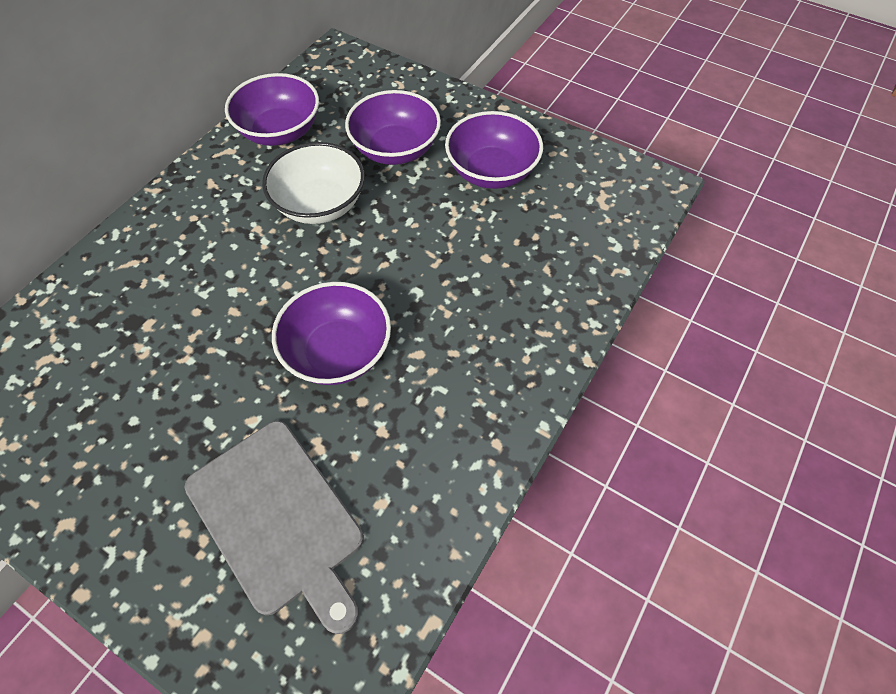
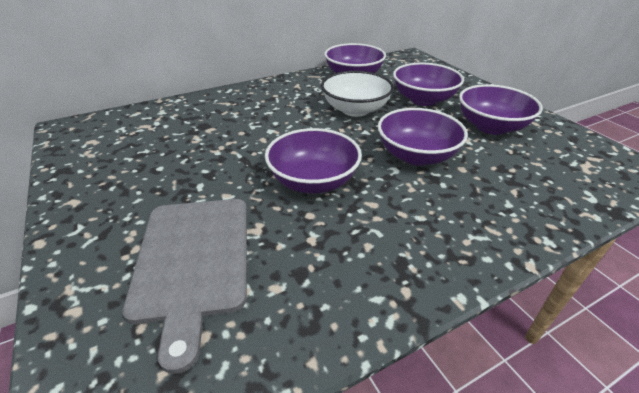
camera: 30 degrees right, 20 degrees down
none -> purple bowl [378,108,468,166]

